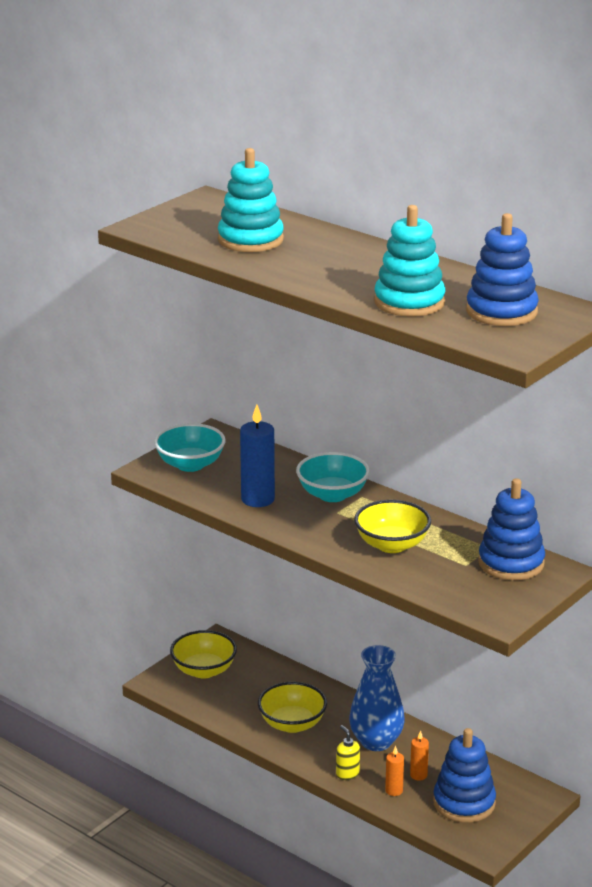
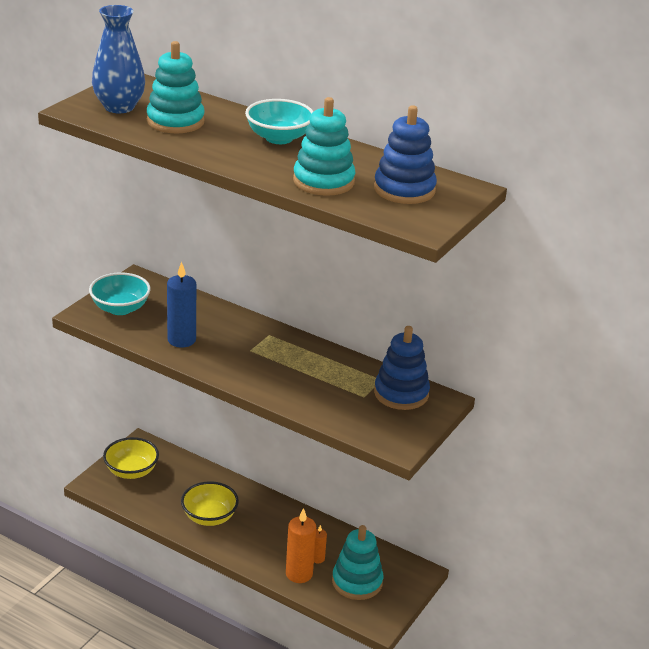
camera: 10 degrees left, 5 degrees up
turquoise bowl [296,452,370,502] -> turquoise bowl moved to [245,99,314,144]
yellow soap dispenser [336,725,360,780] -> none
blue vase [349,645,405,751] -> blue vase moved to [92,5,145,113]
yellow bowl [354,500,431,553] -> none
orange candle [385,746,404,796] -> orange candle [286,508,316,583], size x1.89
blue stacking toy [433,728,496,823] -> turquoise stacking toy [332,525,383,600]

